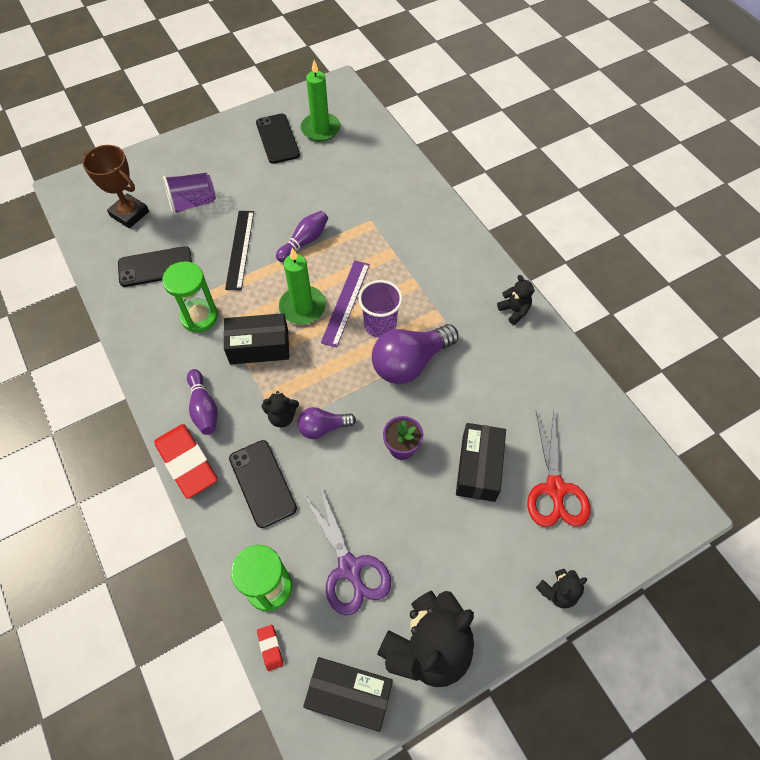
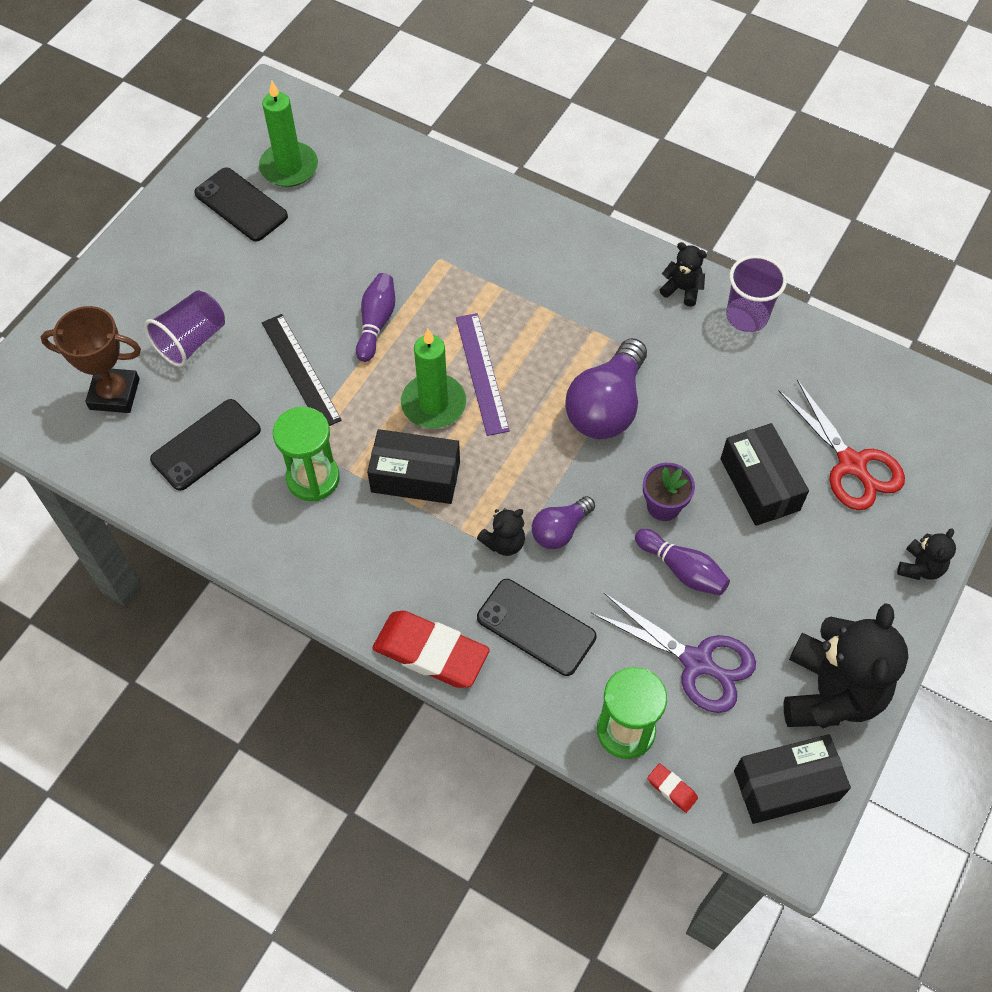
camera: 30 degrees left, 0 degrees up
purple bowling pin [187,369,218,435] -> purple bowling pin moved to [635,529,730,595]
black box [224,313,289,365] -> black box turned 45 degrees clockwise [367,429,460,504]
purple cup [358,280,403,338] -> purple cup moved to [726,255,787,332]

